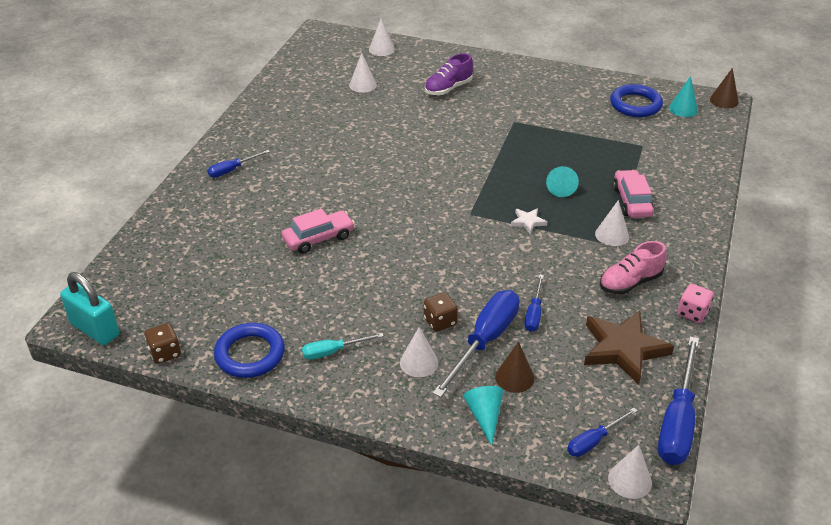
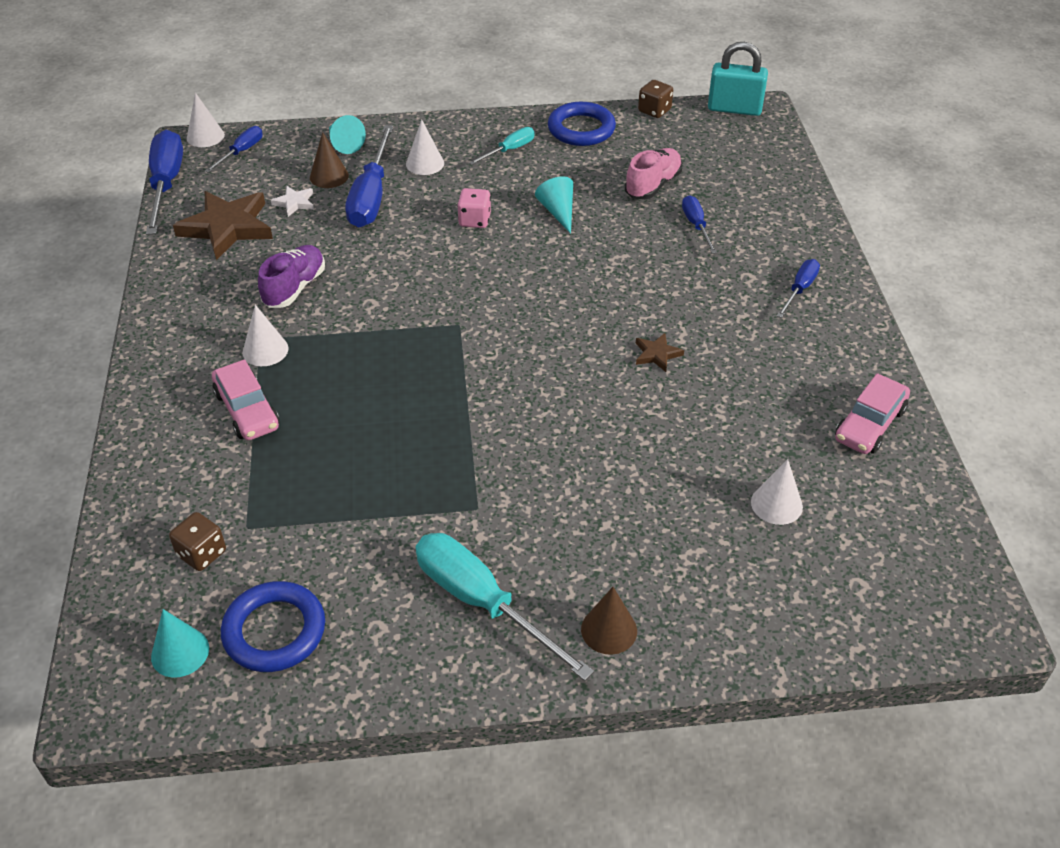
camera: 155 degrees right, 5 degrees up
pink car [282,209,355,253] -> pink car moved to [835,373,910,454]
white cone [369,18,395,56] -> none
brown dice [424,292,458,332] -> brown dice moved to [169,512,226,571]
purple shoe [425,53,473,95] -> purple shoe moved to [258,245,325,308]
white star [511,208,547,234] -> white star moved to [271,186,314,217]
blue screwdriver [524,274,544,332] -> blue screwdriver moved to [682,195,717,254]
turquoise cone [546,166,579,197] -> turquoise cone moved to [535,176,573,234]
pink shoe [600,241,667,295] -> pink shoe moved to [625,148,683,199]
pink dice [678,284,714,323] -> pink dice moved to [457,188,491,228]
brown cone [710,68,739,109] -> brown cone moved to [581,587,637,655]
none -> turquoise screwdriver [415,533,594,681]
none -> brown star [636,333,684,372]

